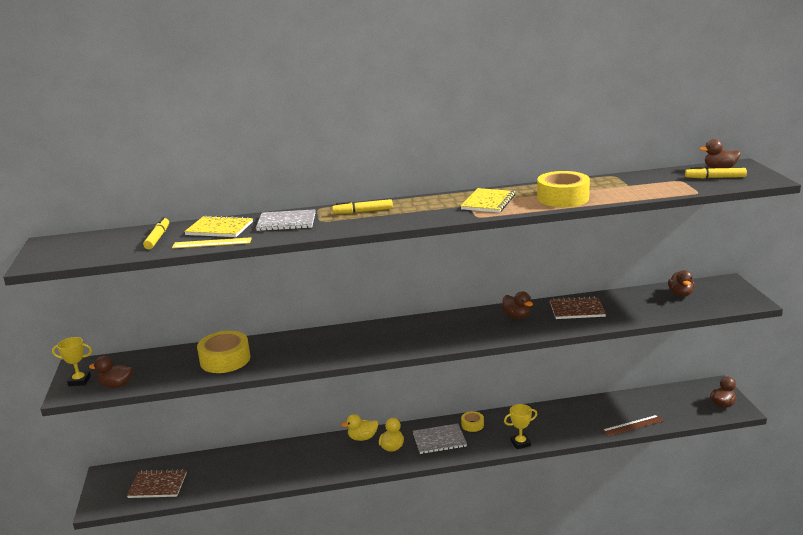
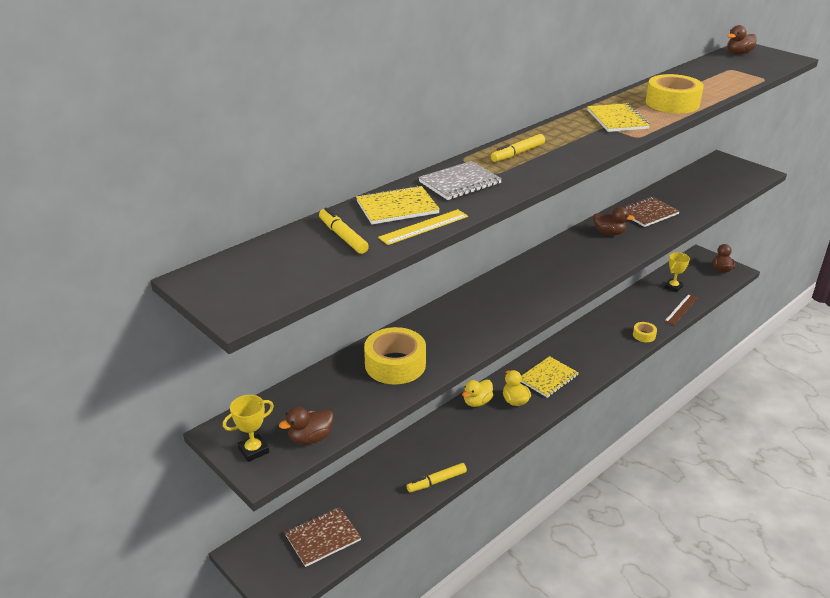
camera: 35 degrees left, 10 degrees up
grey notebook [413,423,467,454] -> yellow notebook [521,356,579,398]
yellow tape [461,411,484,432] -> yellow tape moved to [633,322,657,342]
yellow trophy [504,404,537,449] -> yellow trophy moved to [664,252,690,292]
brown duck [668,270,695,296] -> none
yellow marker [685,167,747,179] -> yellow marker moved to [407,463,467,493]

